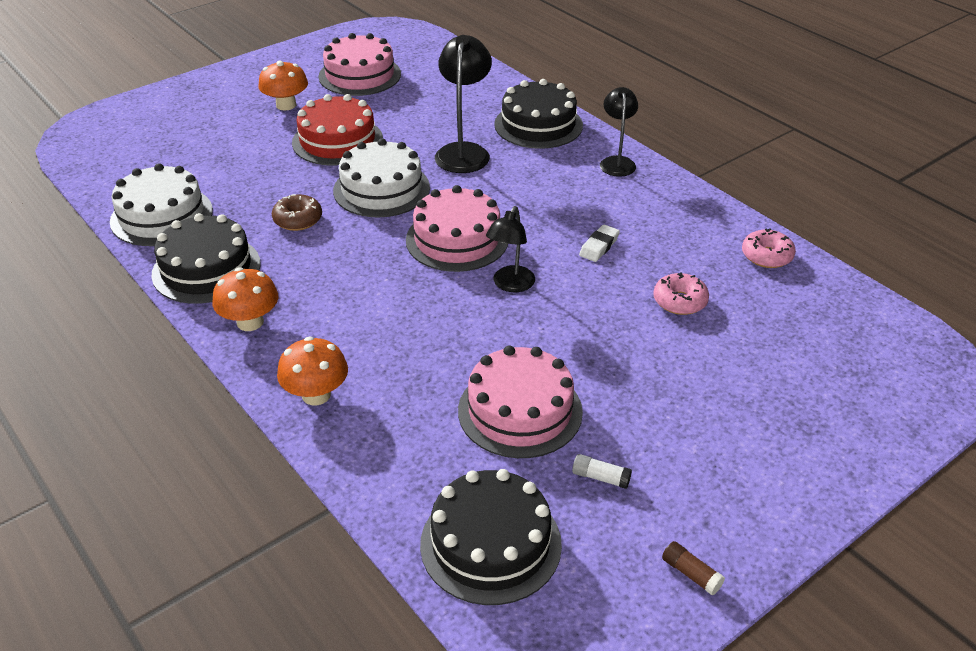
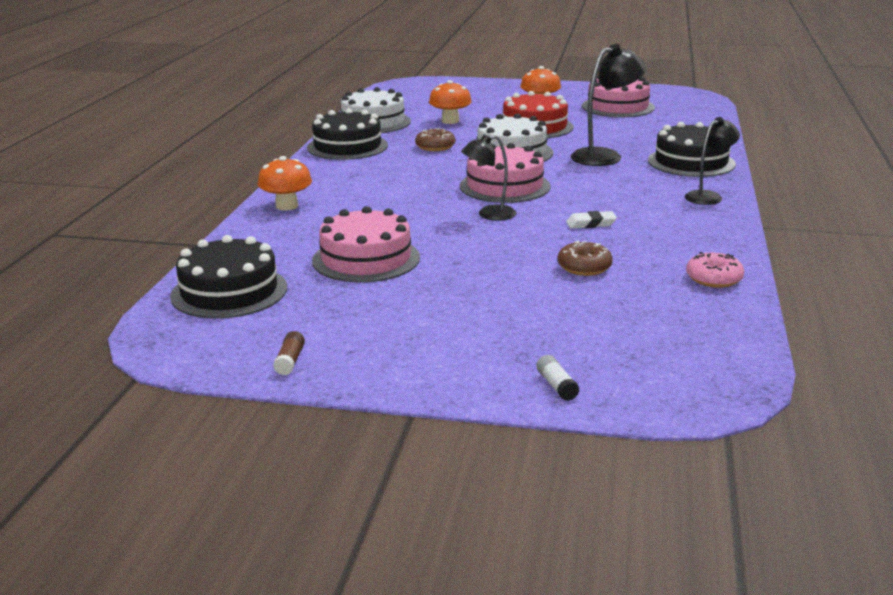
camera: 50 degrees right, 15 degrees down
orange mushroom [212,267,278,331] -> orange mushroom moved to [429,80,472,124]
white glue stick [572,454,632,489] -> white glue stick moved to [537,355,580,401]
pink donut [653,272,709,315] -> brown donut [558,241,613,276]

